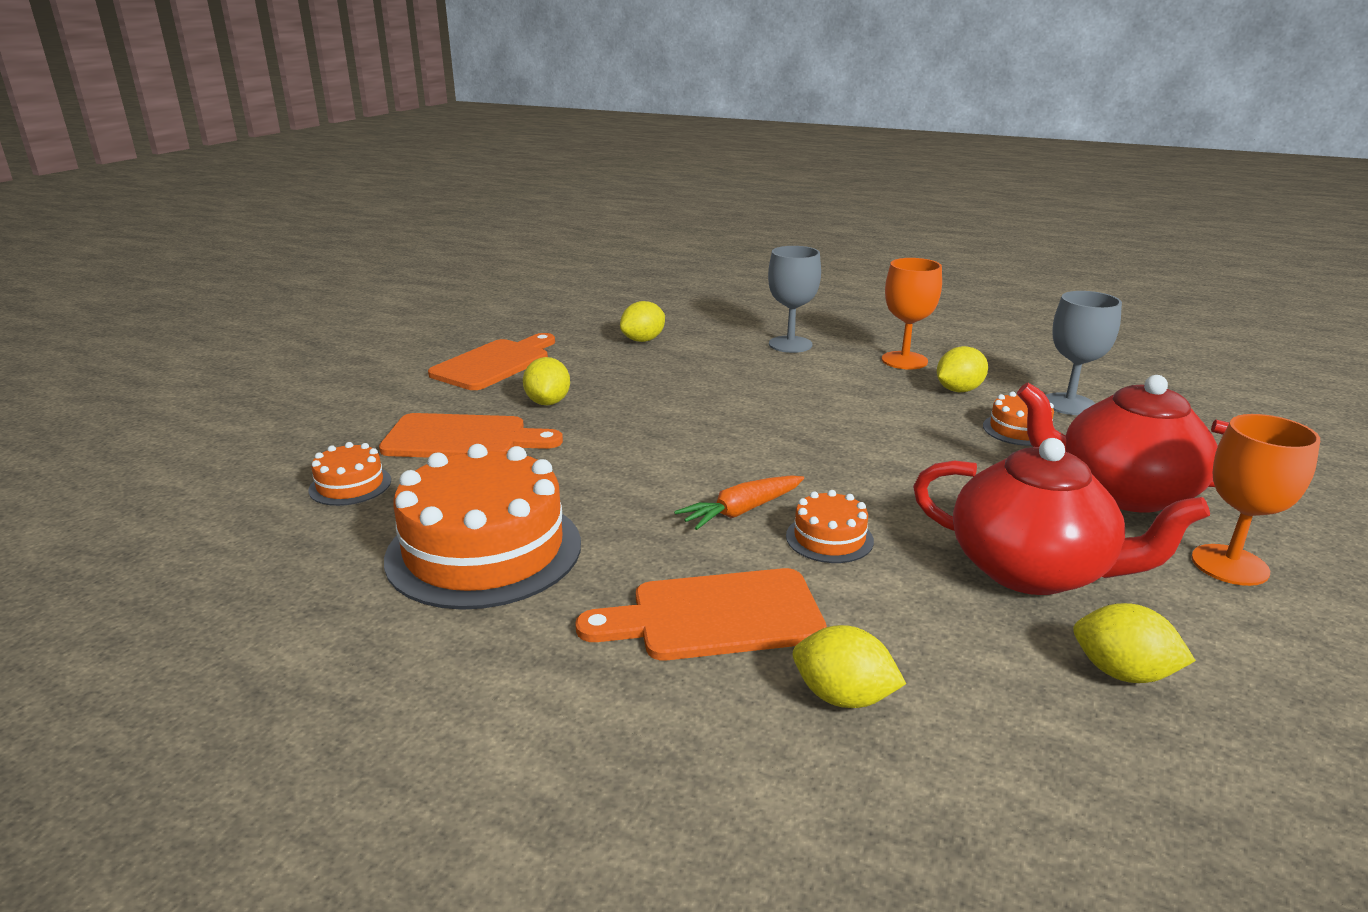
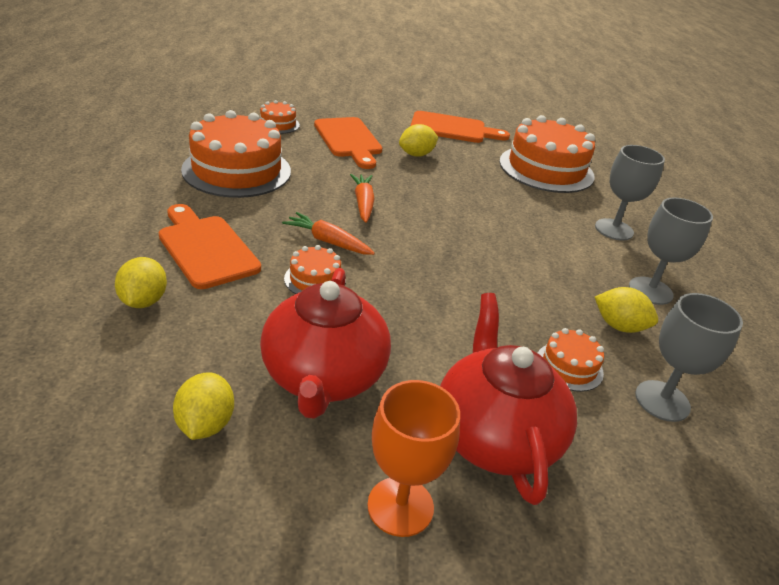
camera: 60 degrees right, 10 degrees up
yellow lemon [620,301,665,342] -> orange cake [499,115,595,193]
orange goblet [882,258,942,370] -> grey goblet [629,198,713,305]
none -> orange carrot [350,174,375,223]

